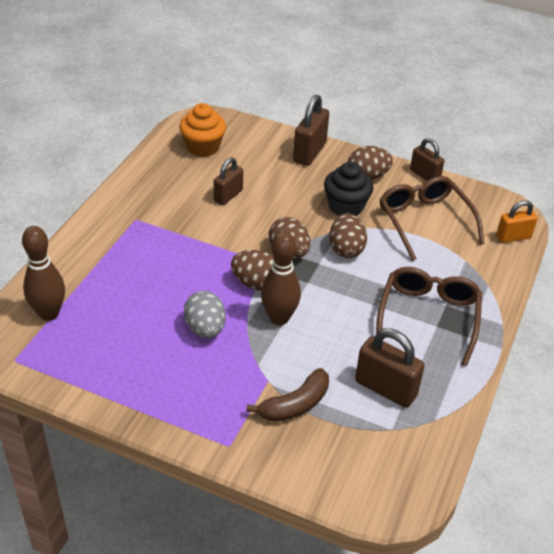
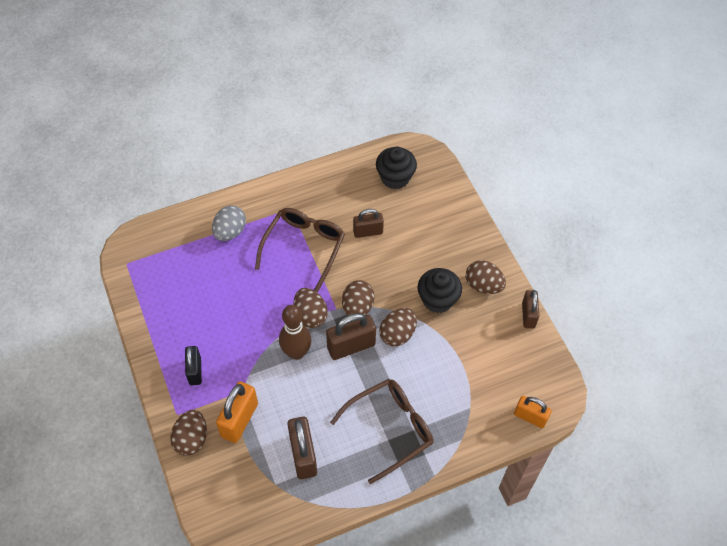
camera: 45 degrees right, 15 degrees up
brown bowling pin [22,226,65,321] -> none
orange cupcake [179,103,226,157] -> black cupcake [376,147,417,189]
grey egg [184,291,226,338] -> grey egg moved to [212,205,246,241]
brown banana [246,368,329,422] -> orange padlock [216,382,258,443]
brown padlock [293,95,329,166] -> brown padlock moved to [326,313,376,360]
brown glasses [380,176,485,261] -> brown glasses moved to [255,208,345,293]
none -> brown egg [170,410,207,456]
none -> black padlock [185,346,202,385]

